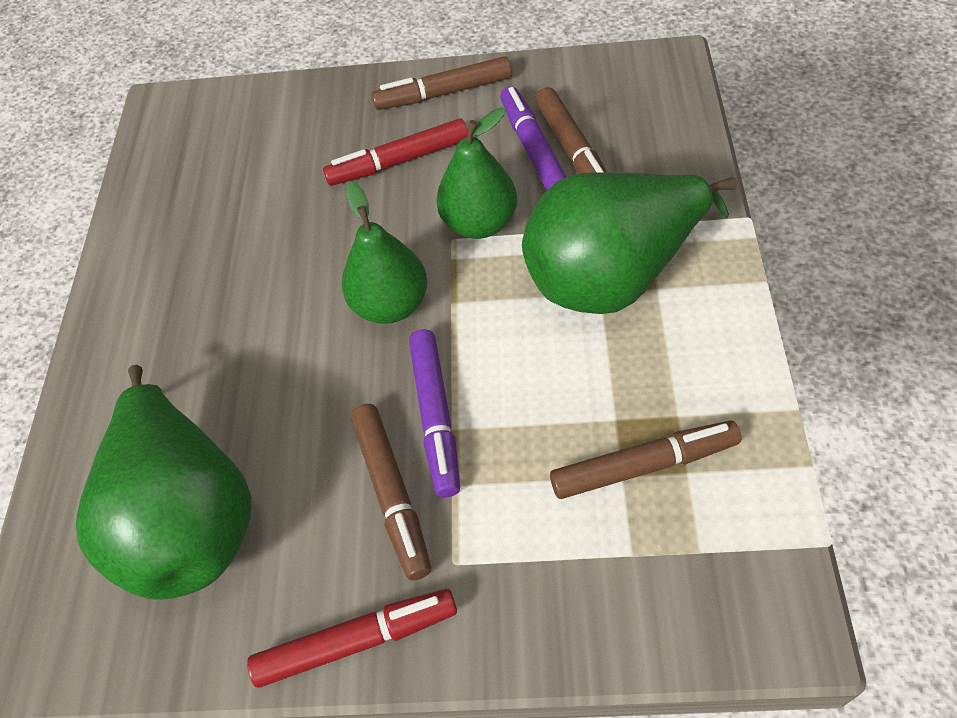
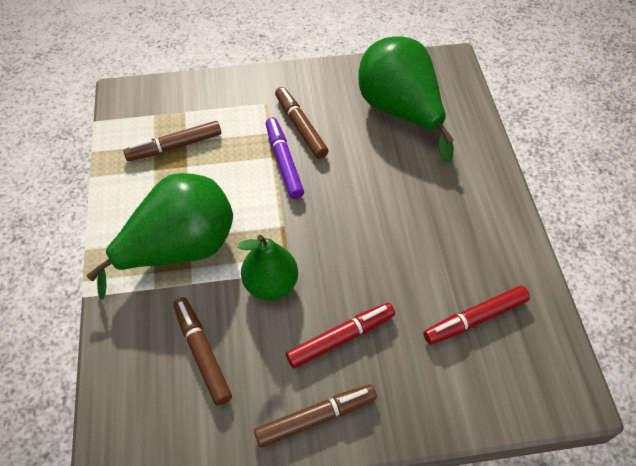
camera: 165 degrees right, 0 degrees up
red marker [247,589,457,687] -> red marker moved to [423,286,530,345]
green pear [342,181,427,324] -> none
purple marker [500,86,567,191] -> none

